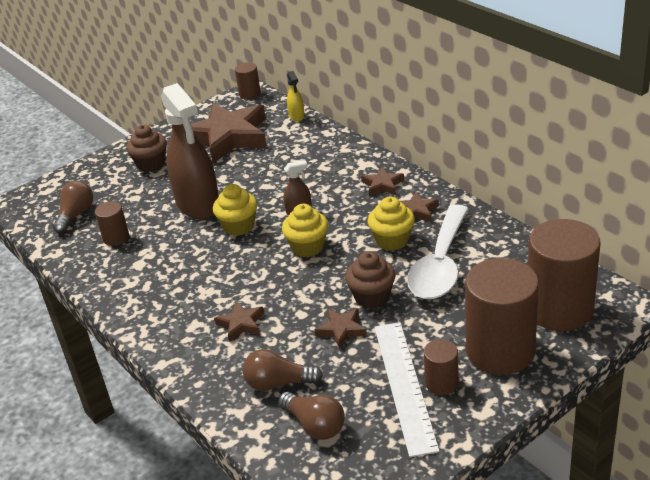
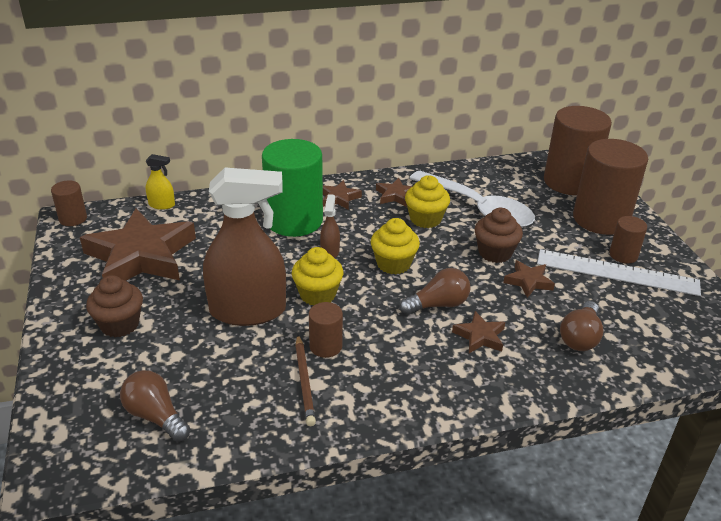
camera: 70 degrees left, 0 degrees up
brown cylinder [95,201,129,246] -> brown cylinder moved to [309,302,343,358]
brown light bulb [278,392,345,440] -> brown light bulb moved to [399,268,471,315]
none -> green cylinder [262,139,323,237]
none -> brown pencil [295,335,316,426]

